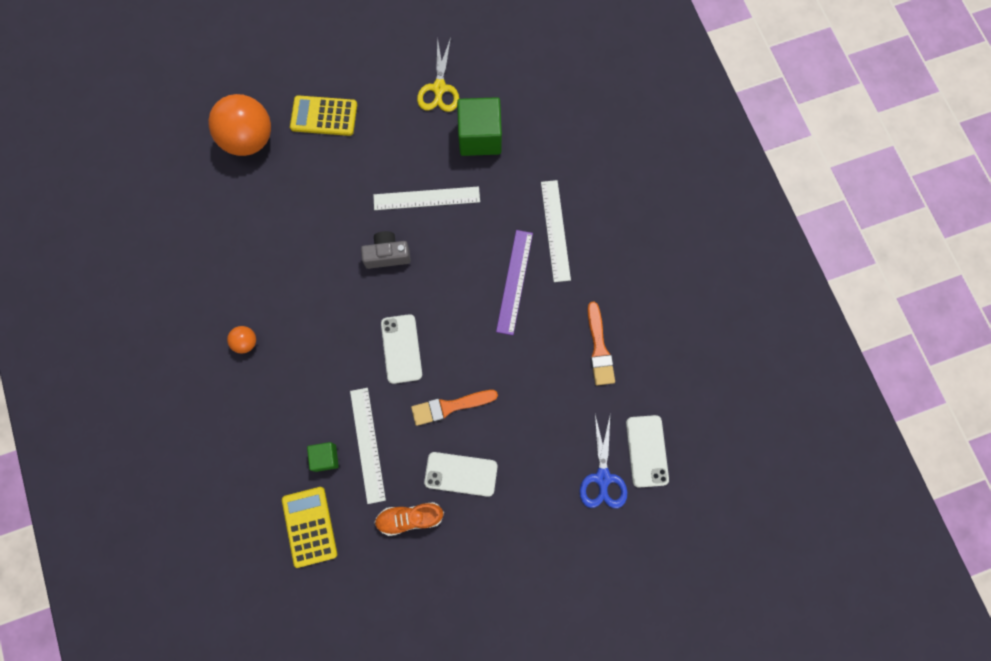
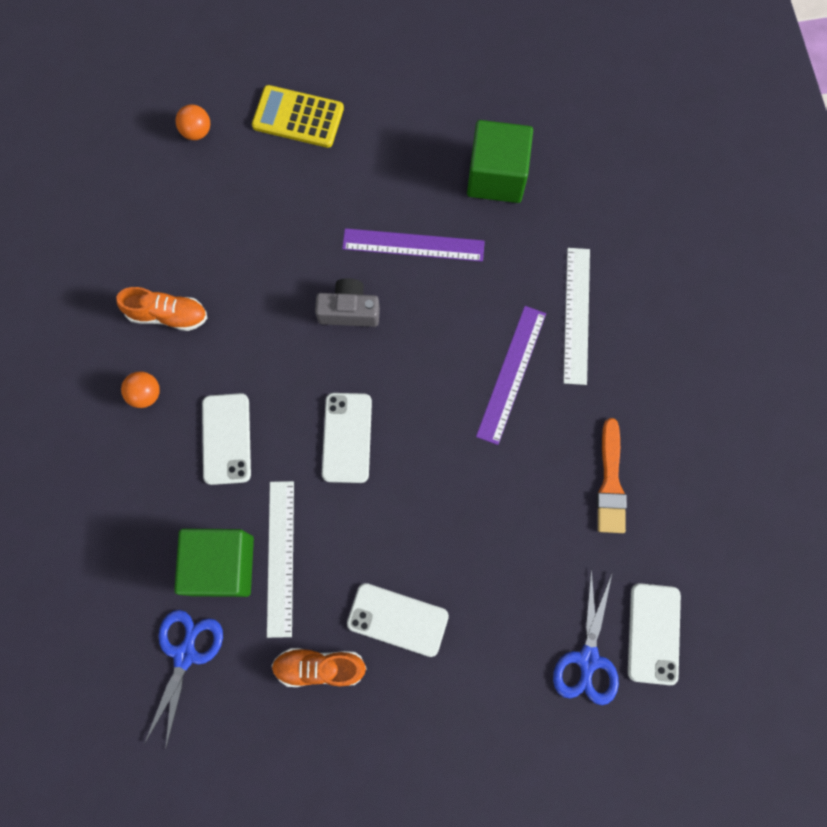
camera: 10 degrees right, 0 degrees up
orange ball [208,94,271,156] -> orange ball [175,104,210,140], size x0.44
yellow calculator [282,487,337,568] -> blue scissors [144,610,223,750]
green cube [307,442,339,472] -> green cube [174,528,254,597], size x1.88
white ruler [373,186,480,210] -> purple ruler [342,228,485,262]
orange brush [411,390,498,426] -> none
yellow scissors [417,37,459,112] -> none
none -> orange shoe [117,287,207,331]
none -> white phone [202,393,251,485]

